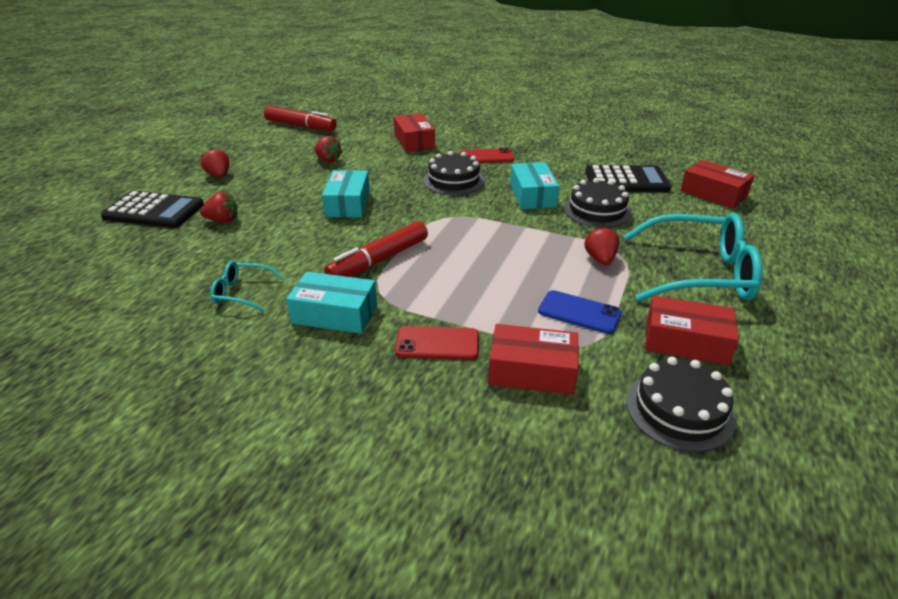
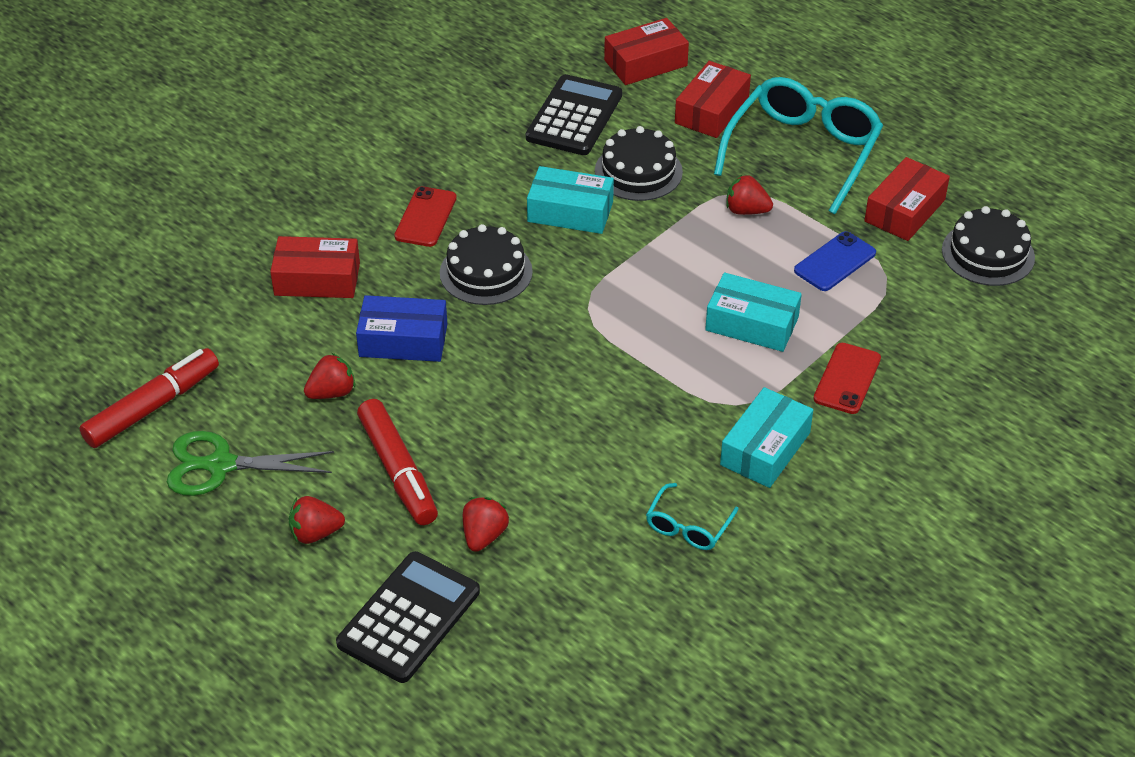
camera: 70 degrees left, 10 degrees up
turquoise box [322,170,370,218] -> turquoise box moved to [705,273,802,352]
red marker [324,221,428,277] -> red marker moved to [357,399,438,525]
red box [488,324,579,395] -> red box moved to [675,61,751,138]
none -> green scissors [167,431,334,496]
none -> blue box [356,295,447,362]

